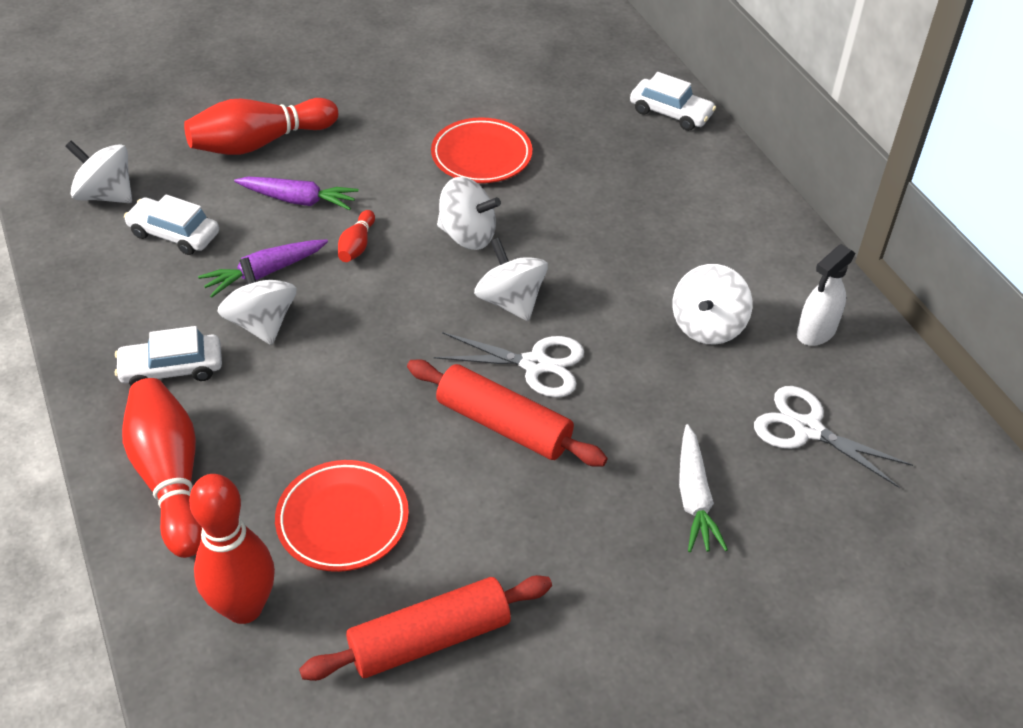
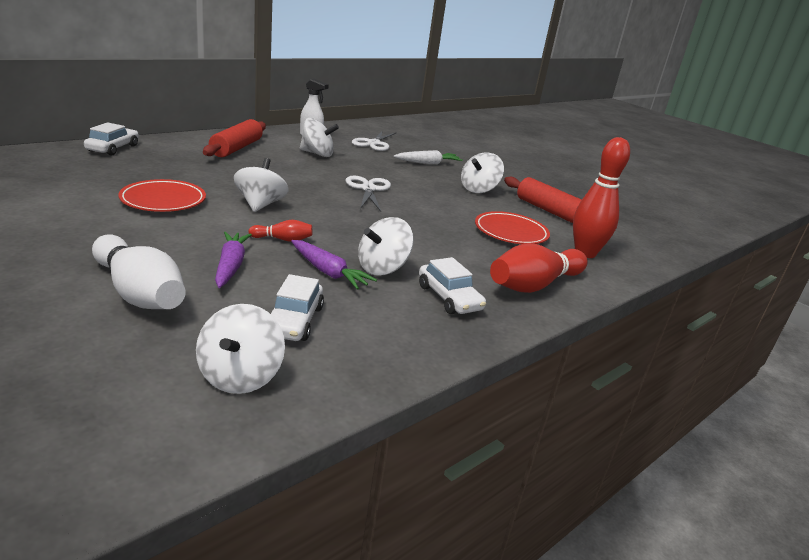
camera: 110 degrees left, 20 degrees down
red bowling pin [184,98,338,155] -> white bowling pin [92,234,186,309]
red rolling pin [407,359,608,467] -> red rolling pin moved to [203,119,266,157]
white spinning top [474,238,548,321] -> white spinning top moved to [461,153,504,193]

